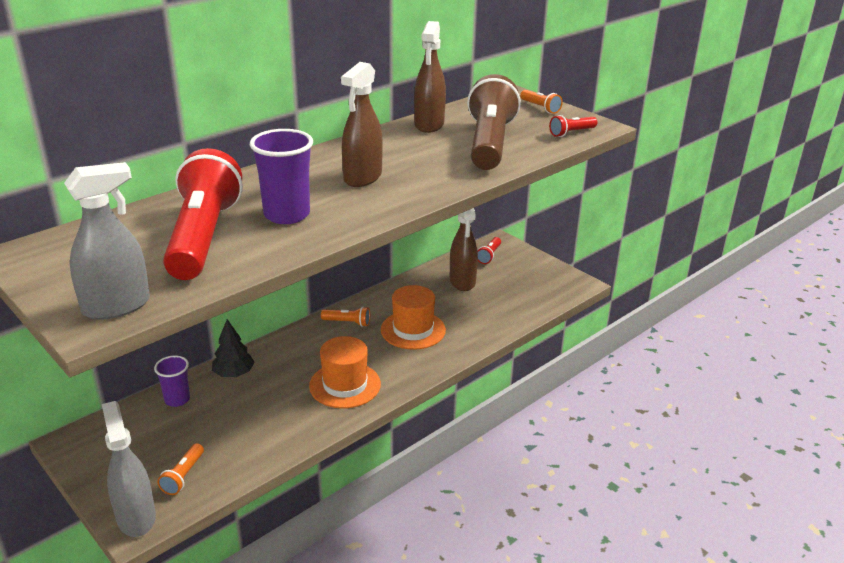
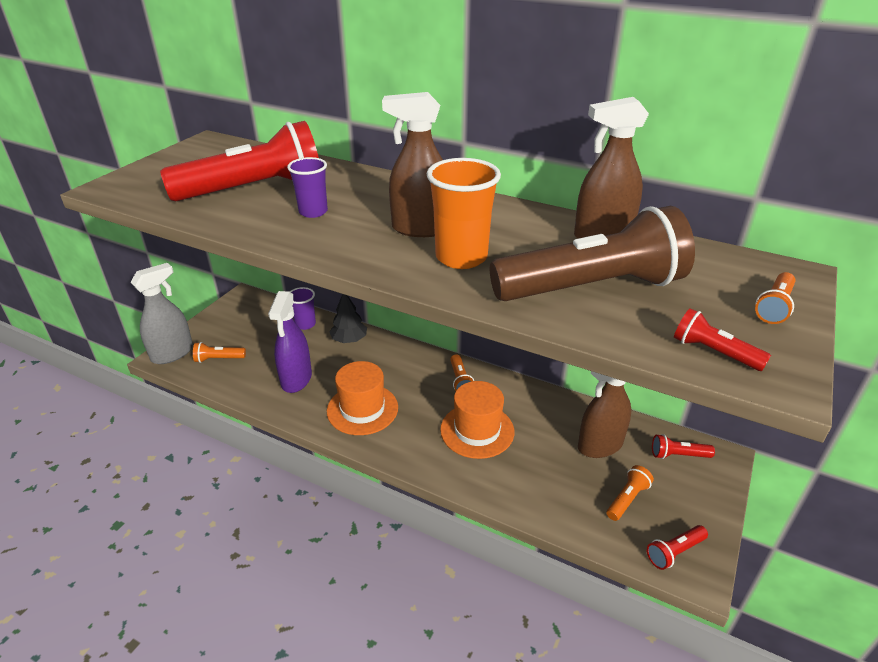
camera: 70 degrees right, 5 degrees up
grey spray bottle [64,162,150,320] -> none
purple cup [250,129,313,224] -> purple cup [287,157,328,218], size x0.62
none -> purple spray bottle [268,291,312,393]
none -> orange cup [427,158,501,269]
none -> orange flashlight [607,465,654,521]
none -> red flashlight [647,525,708,570]

